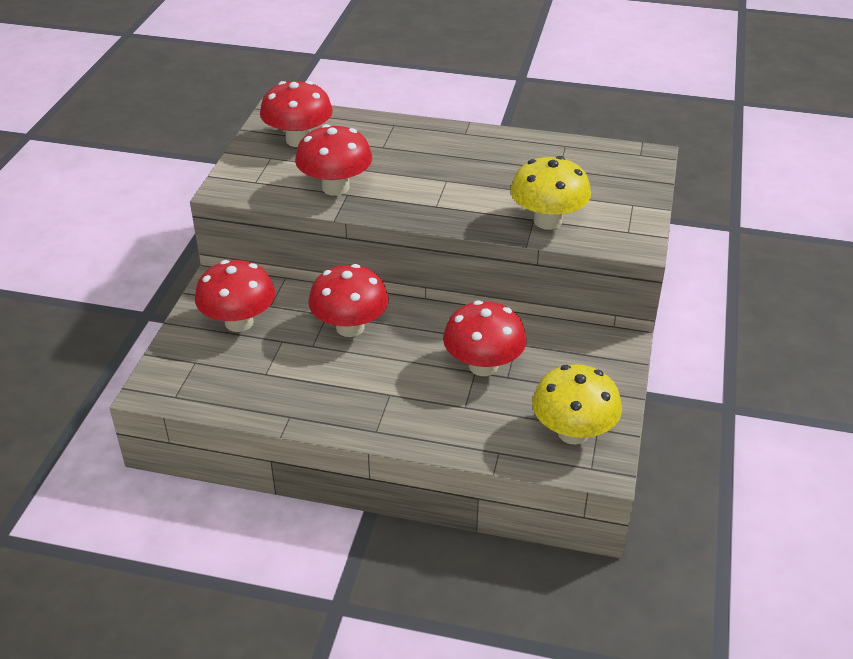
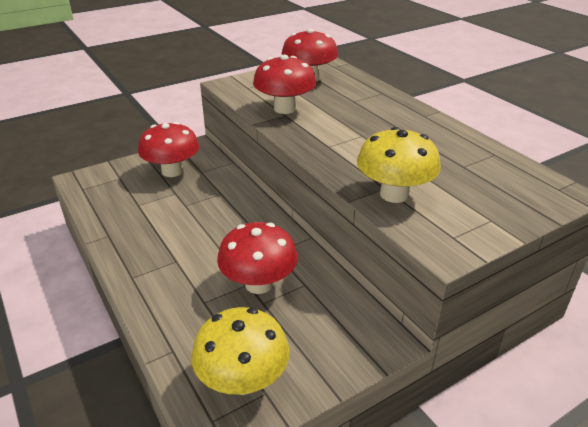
camera: 45 degrees right, 5 degrees down
red mushroom [308,264,389,337] -> none

